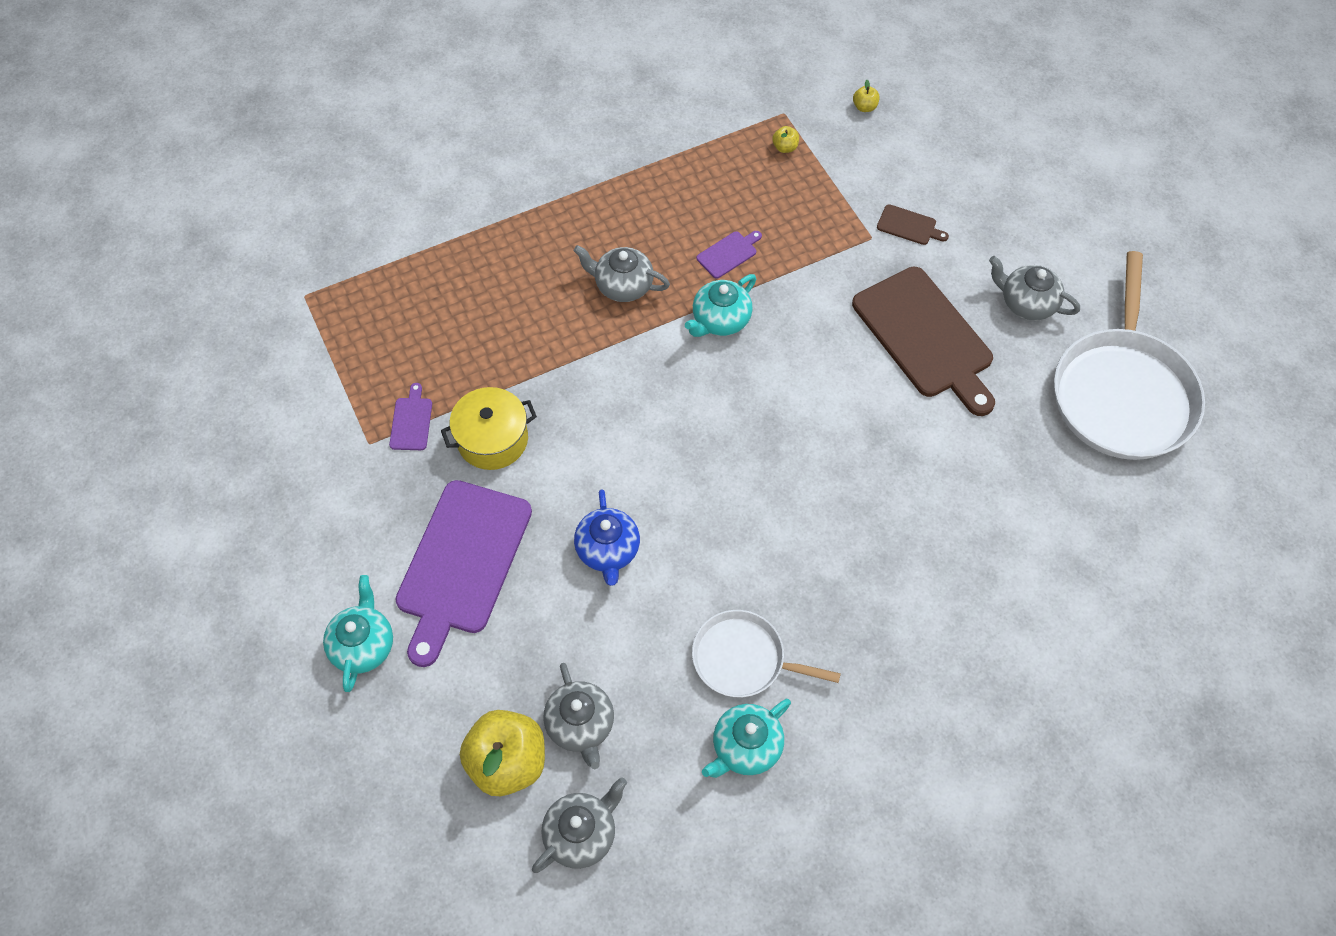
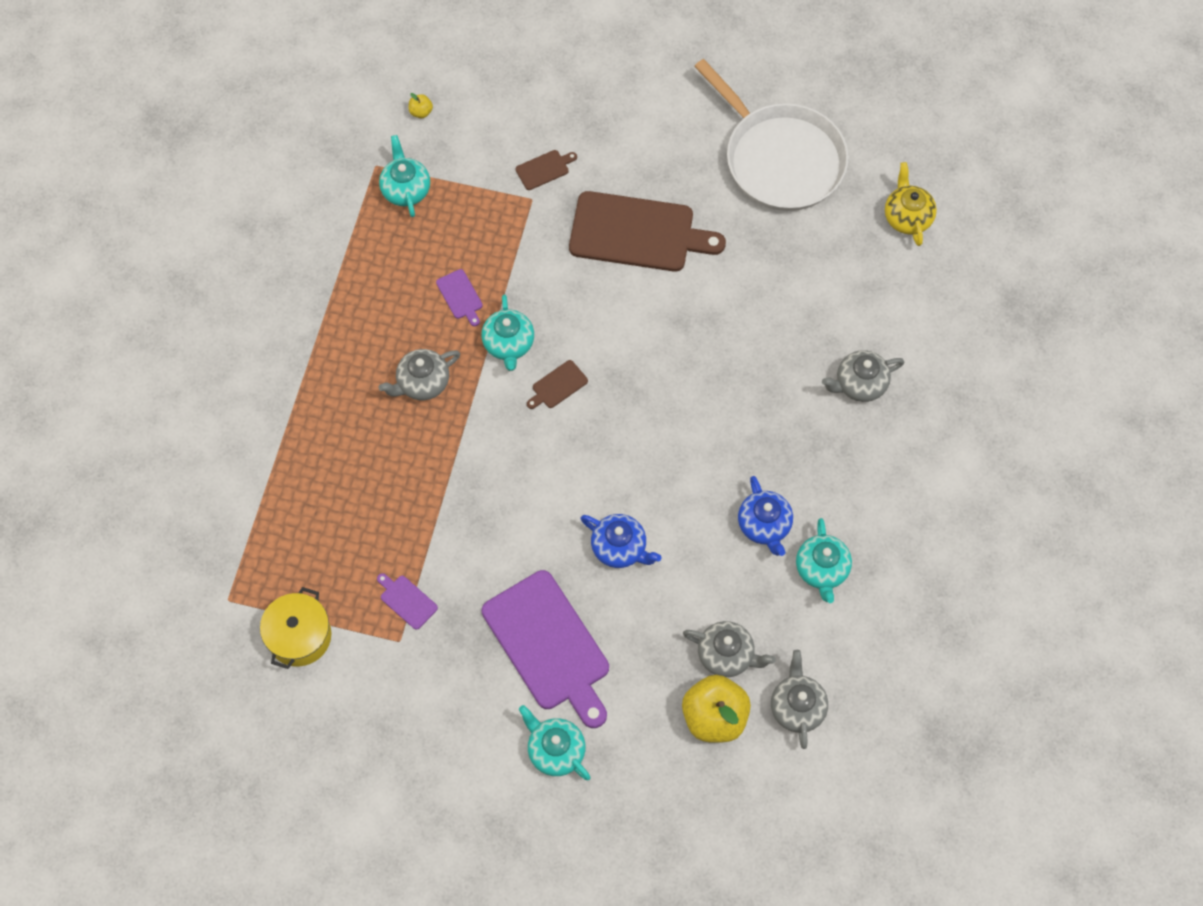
camera: 50 degrees left, 5 degrees up
yellow pot [441,387,537,470] -> yellow pot moved to [260,587,331,669]
white pan [692,610,841,697] -> blue teapot [738,476,793,556]
purple cutting board [697,231,762,279] -> purple cutting board turned 150 degrees clockwise [436,269,483,326]
yellow apple [772,126,799,153] -> turquoise teapot [379,135,430,217]
grey teapot [989,256,1080,320] -> grey teapot moved to [822,350,904,402]
none -> brown cutting board [527,360,588,409]
none -> yellow teapot [885,162,937,246]

